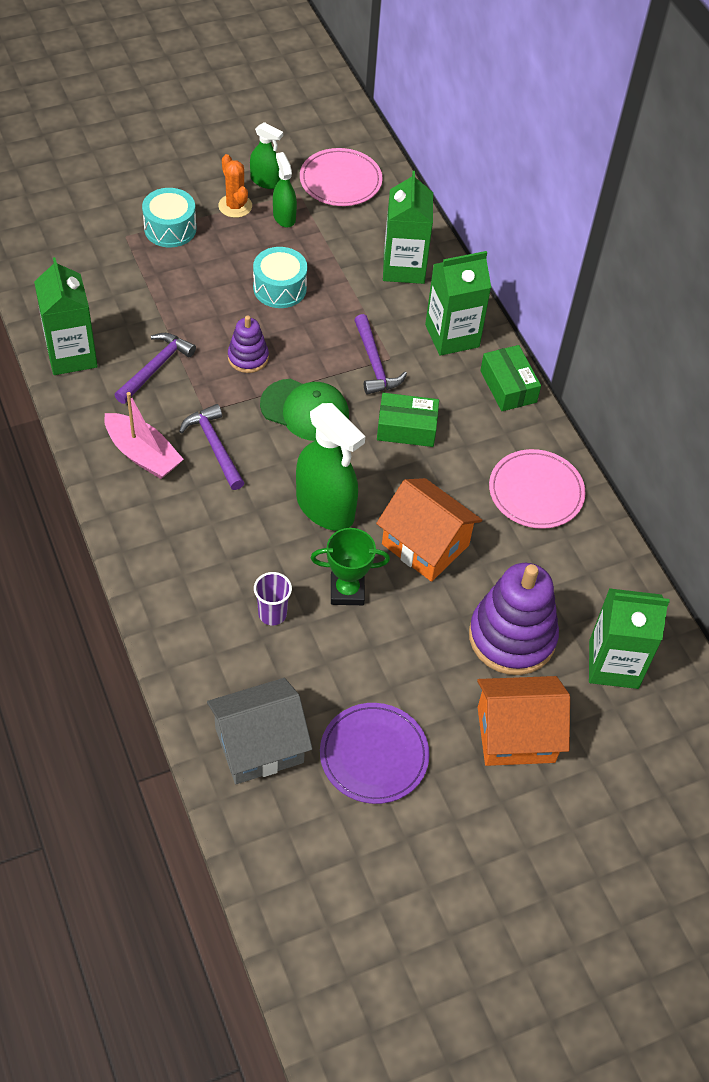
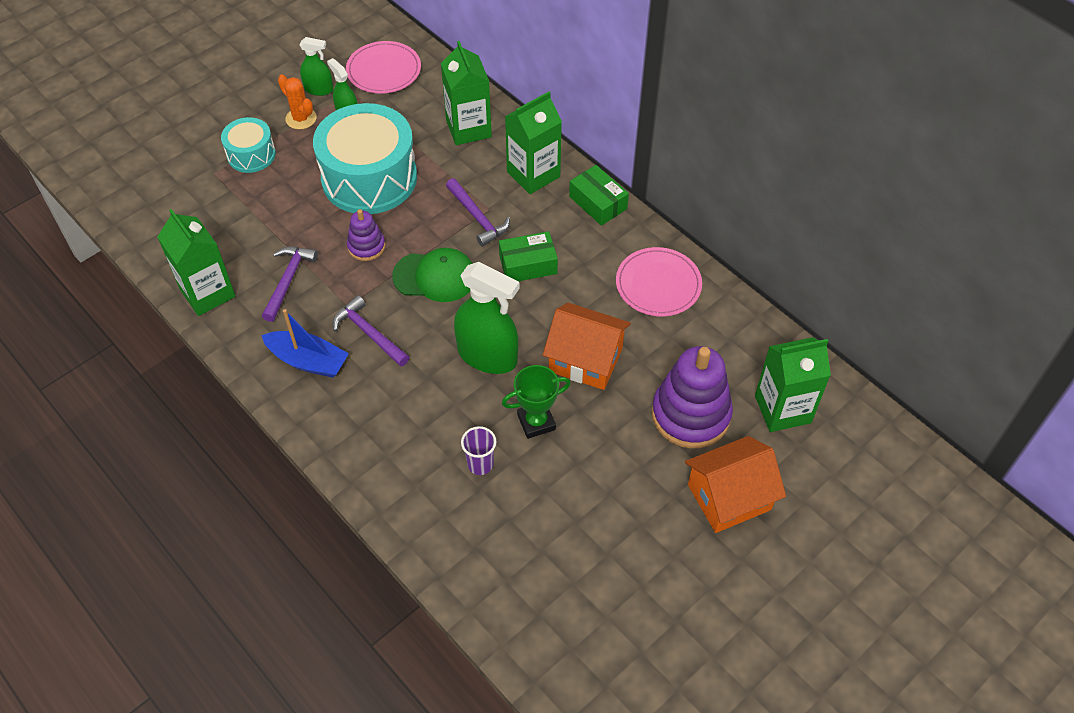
camera: 15 degrees left, 0 degrees up
pink boat [104,392,184,479] -> blue boat [261,309,349,378]
grey house [207,678,313,784] -> none
turquoise drum [253,247,307,308] -> turquoise drum [313,103,417,214], size x1.96
purple plate [320,703,429,804] -> none

